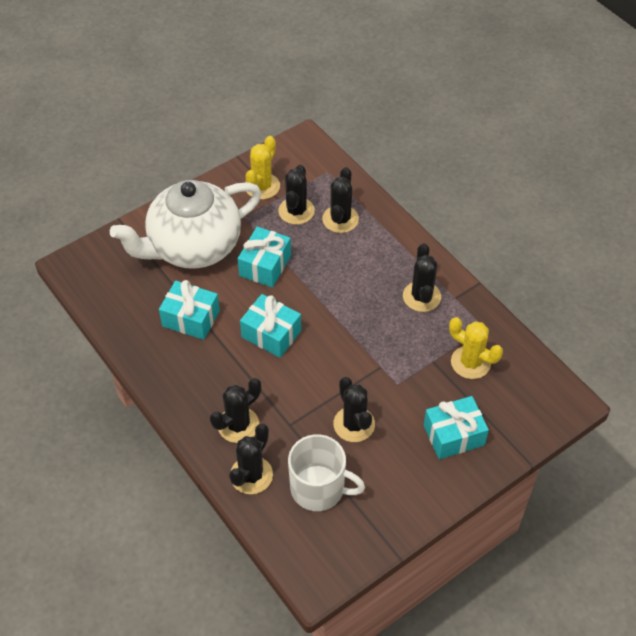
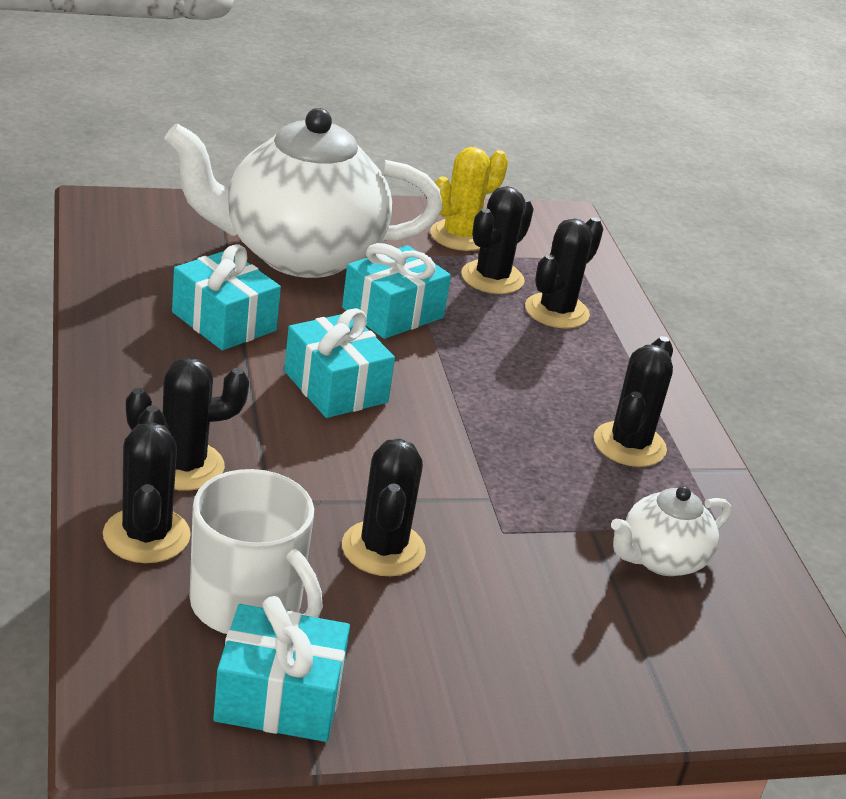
camera: 20 degrees right, 20 degrees down
black cactus [229,424,273,494] -> black cactus turned 60 degrees counterclockwise [103,405,191,563]
turquoise gift [424,396,489,459] -> turquoise gift moved to [213,596,350,742]
yellow cactus [449,317,503,379] -> white teapot [611,486,731,576]

